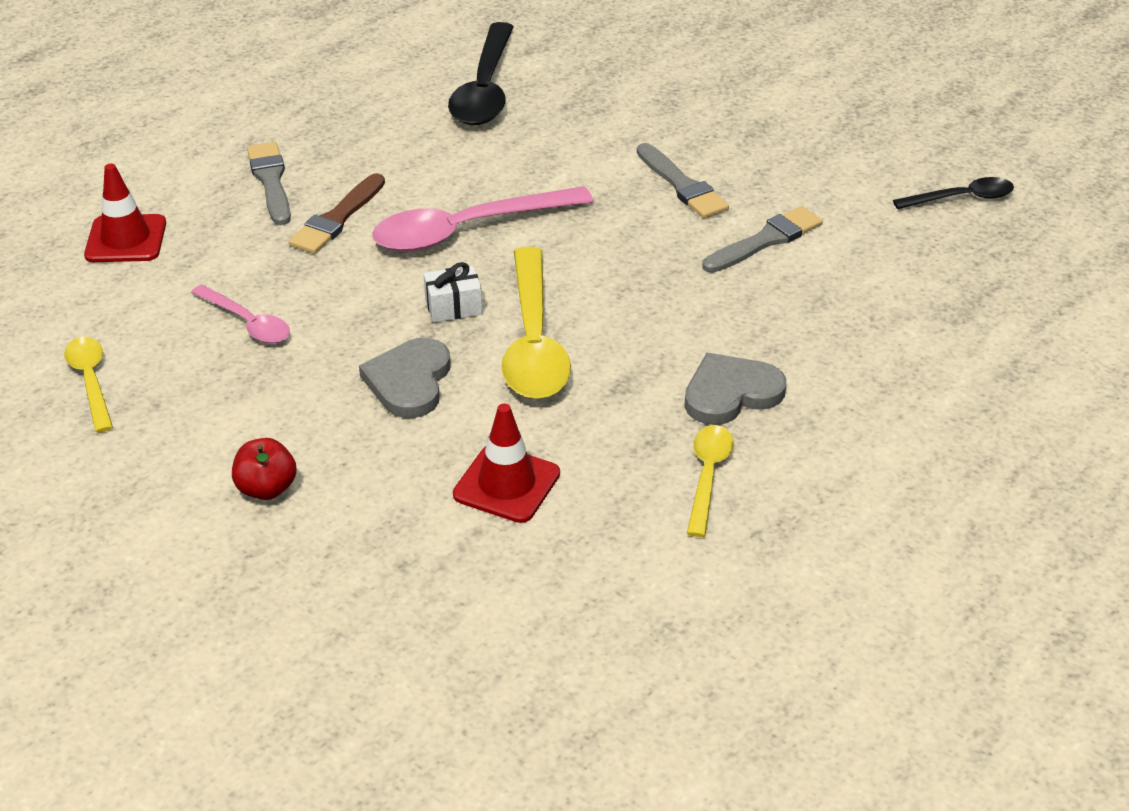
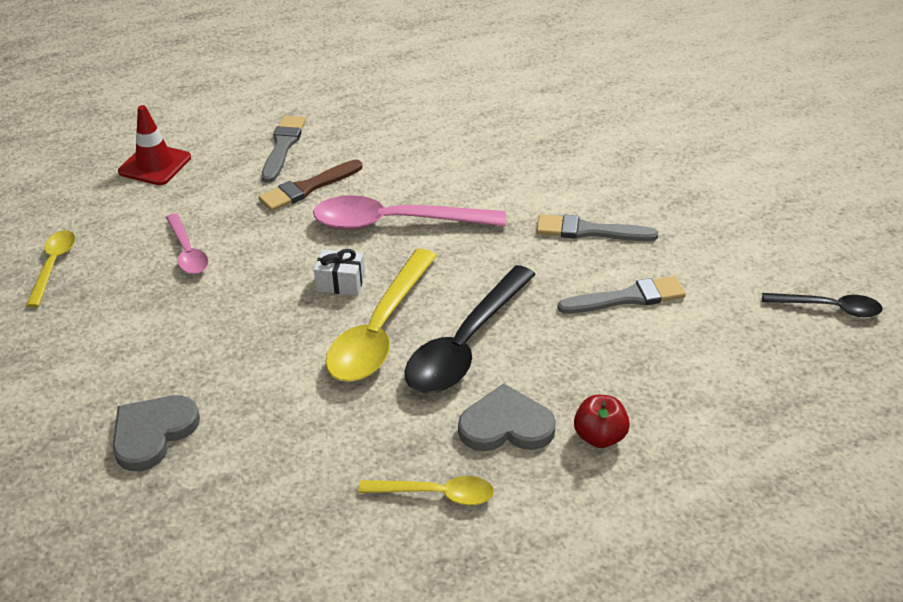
camera: 25 degrees right, 0 degrees up
red apple [232,438,297,500] -> red apple moved to [574,395,630,448]
grey heart [359,338,450,418] -> grey heart moved to [113,395,200,471]
black spoon [448,22,514,125] -> black spoon moved to [404,265,536,393]
red traffic cone [453,404,560,523] -> none
grey brush [637,143,729,218] -> grey brush turned 105 degrees clockwise [536,214,658,241]
yellow spoon [687,425,734,537] -> yellow spoon turned 60 degrees clockwise [358,476,494,505]

